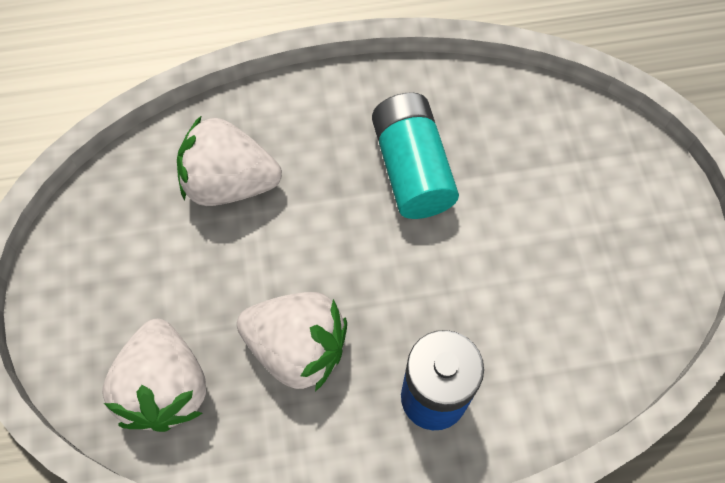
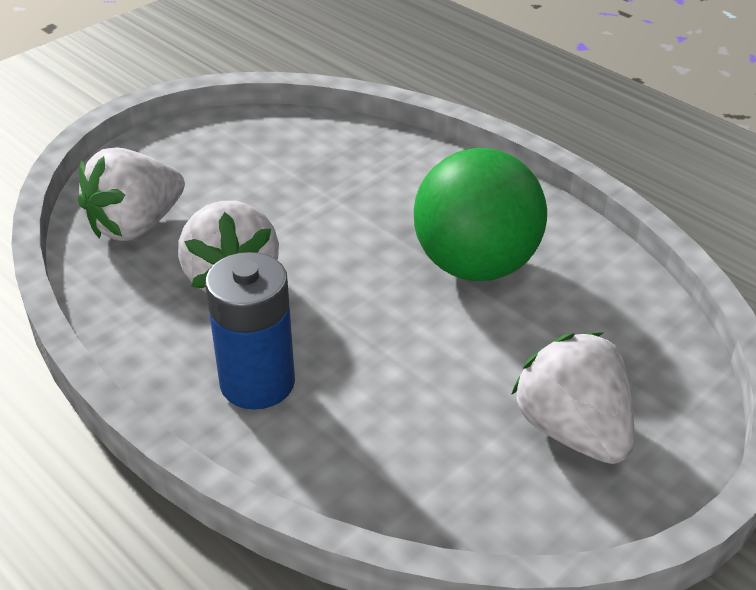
camera: 55 degrees right, 25 degrees down
white strawberry [177,115,282,206] -> white strawberry moved to [511,332,635,464]
turquoise battery [372,93,459,219] -> green ball [414,148,547,281]

